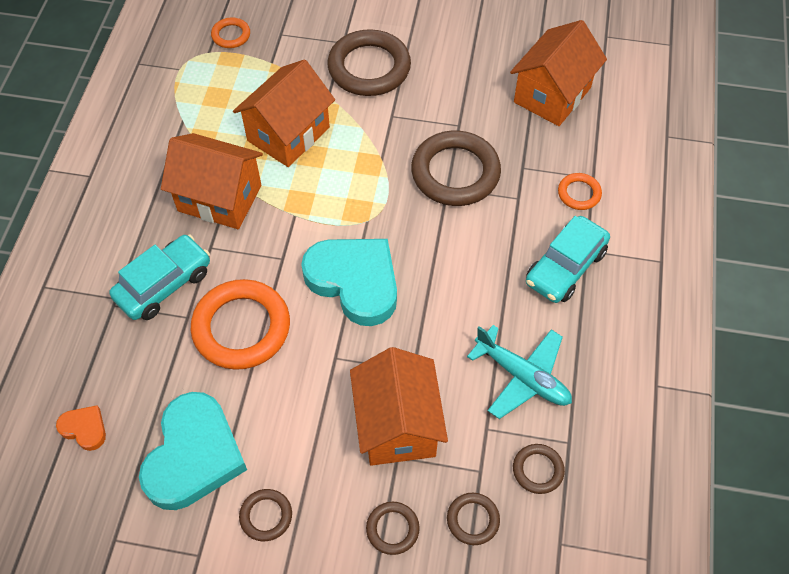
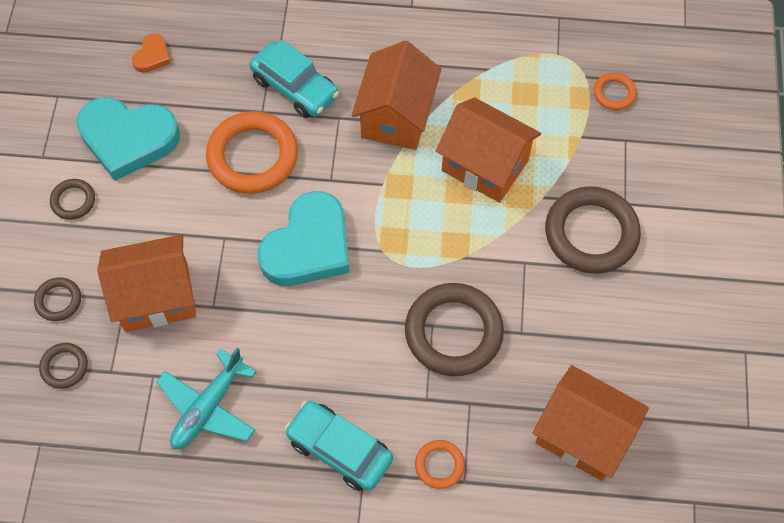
camera: 85 degrees right, 5 degrees up
brown ring [513,444,565,494] -> none

